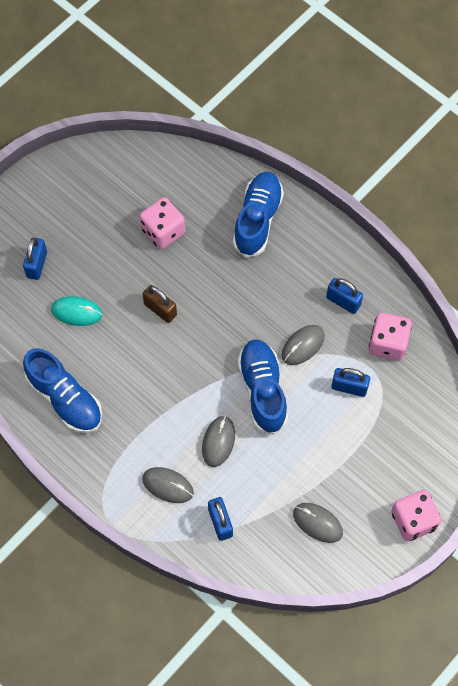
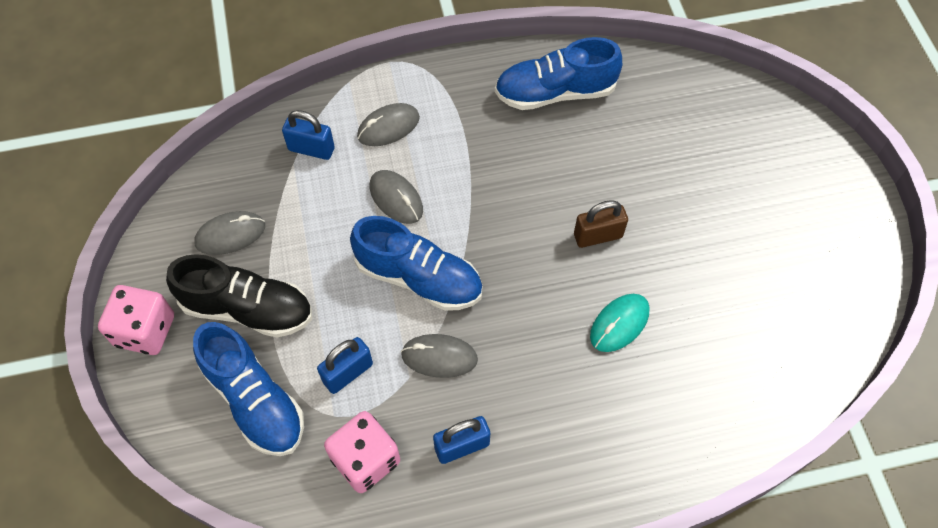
camera: 125 degrees right, 5 degrees down
blue padlock [23,238,47,280] -> none
turquoise mouse [51,296,102,326] -> turquoise mouse moved to [590,294,650,352]
pink dice [140,197,185,249] -> none
blue shoe [233,172,284,258] -> blue shoe moved to [193,322,304,456]
grey mouse [282,325,325,365] -> grey mouse turned 75 degrees counterclockwise [401,334,478,378]
none -> black shoe [166,254,312,337]

